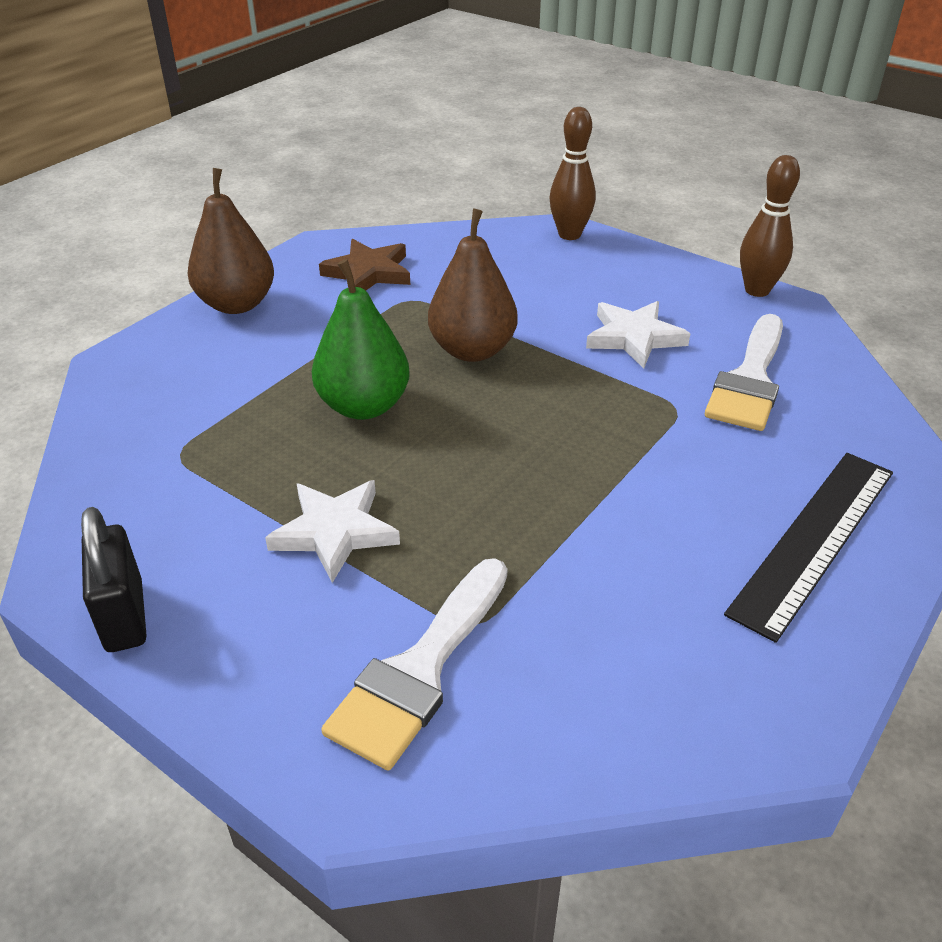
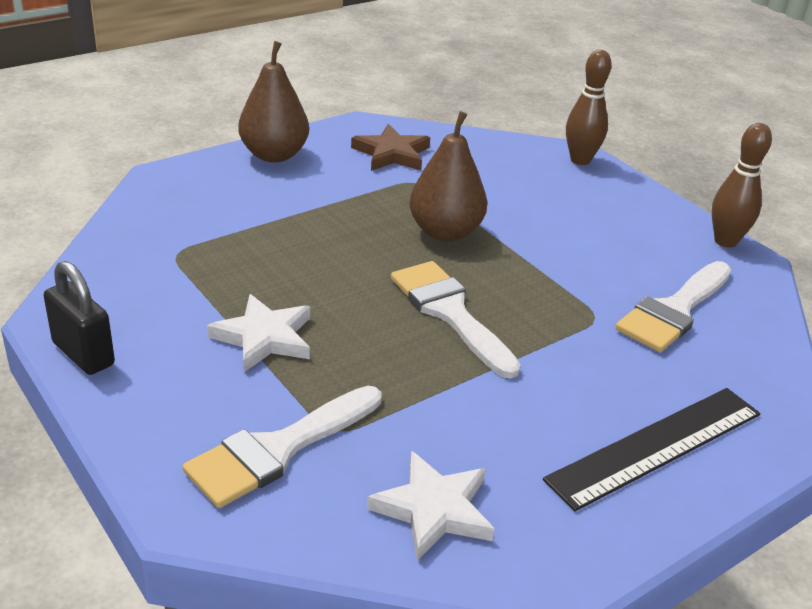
camera: 15 degrees right, 5 degrees down
black padlock [81,507,146,652] -> black padlock turned 45 degrees counterclockwise [44,261,115,375]
green pear [312,259,410,420] -> none
white star [586,301,691,369] -> white star moved to [367,451,495,561]
none -> white brush [391,261,521,379]

